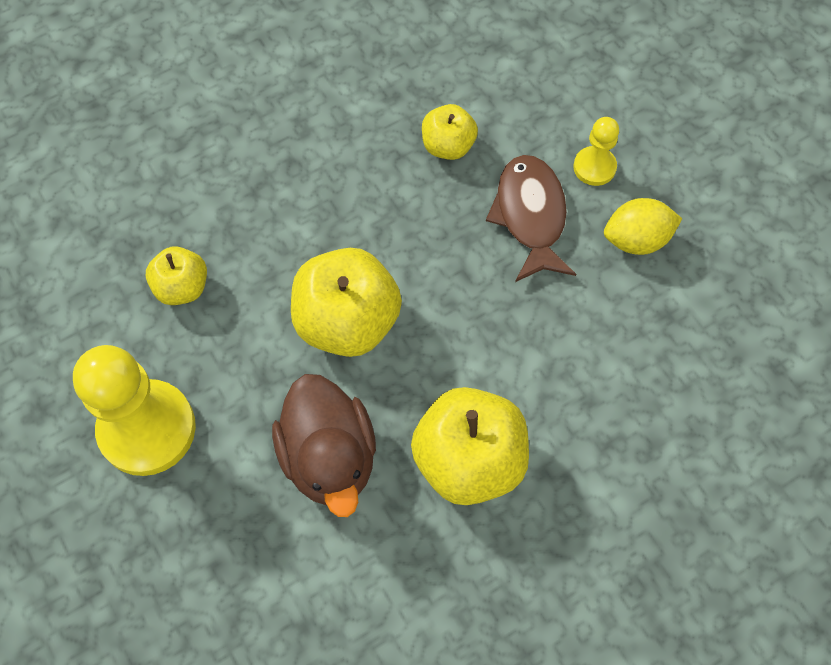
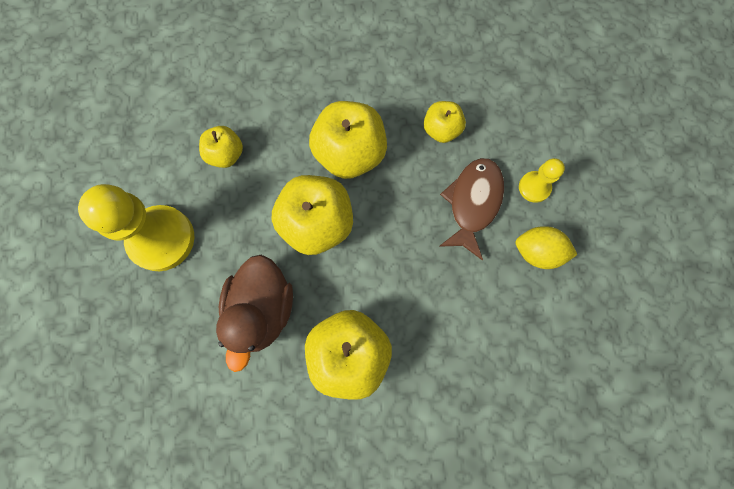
camera: 25 degrees right, 10 degrees up
none -> yellow apple [309,101,387,179]

